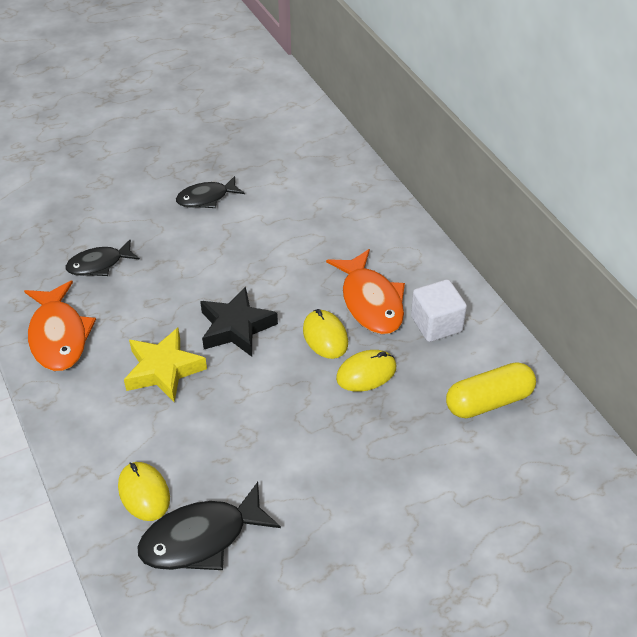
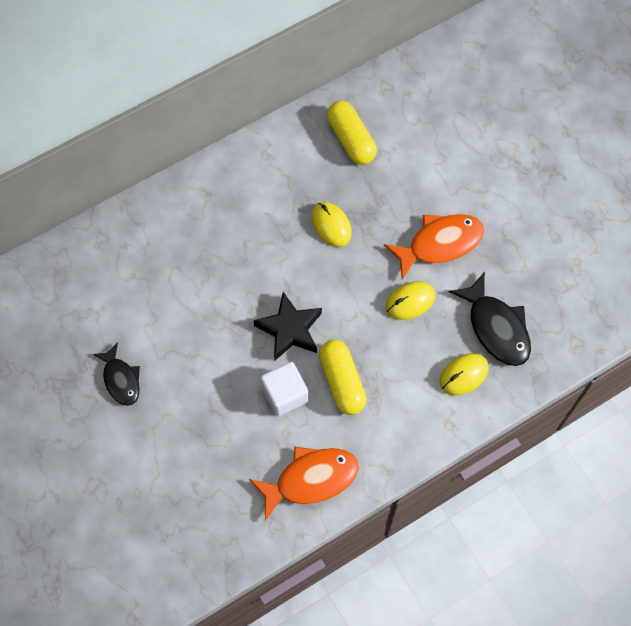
camera: 95 degrees left, 20 degrees up
black fish [66,239,140,276] -> none
yellow star [124,328,207,402] -> yellow capsule [319,340,367,415]
yellow mouse [303,309,348,359] -> yellow mouse moved to [386,282,435,320]
orange fish [326,249,405,334] -> orange fish moved to [384,214,484,280]
white cube [411,279,467,342] -> white cube moved to [260,362,308,416]

